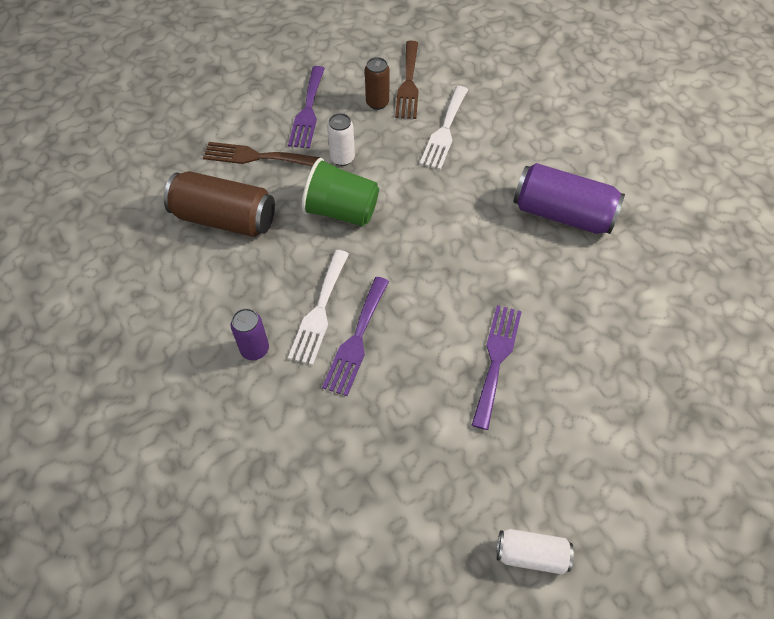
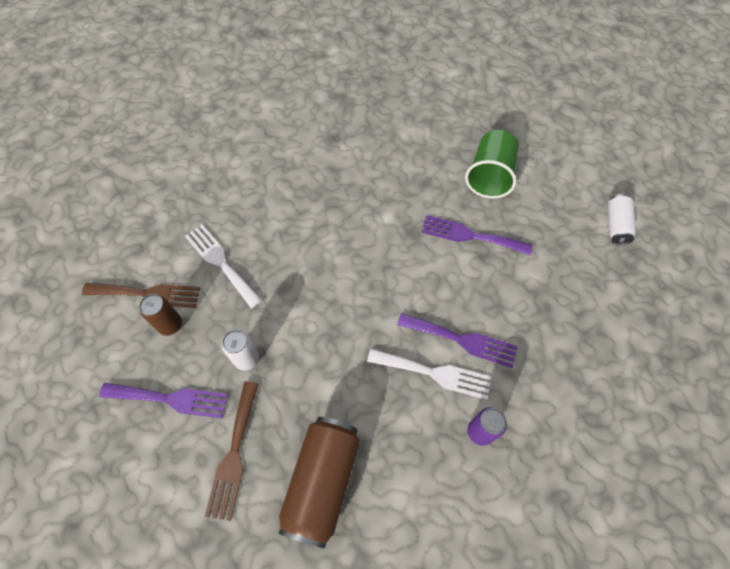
camera: 90 degrees left, 5 degrees up
green cup [302,158,379,226] -> green cup moved to [465,130,519,199]
white fork [420,86,468,170] -> white fork turned 150 degrees counterclockwise [185,225,262,309]
purple can [513,163,625,234] -> none

